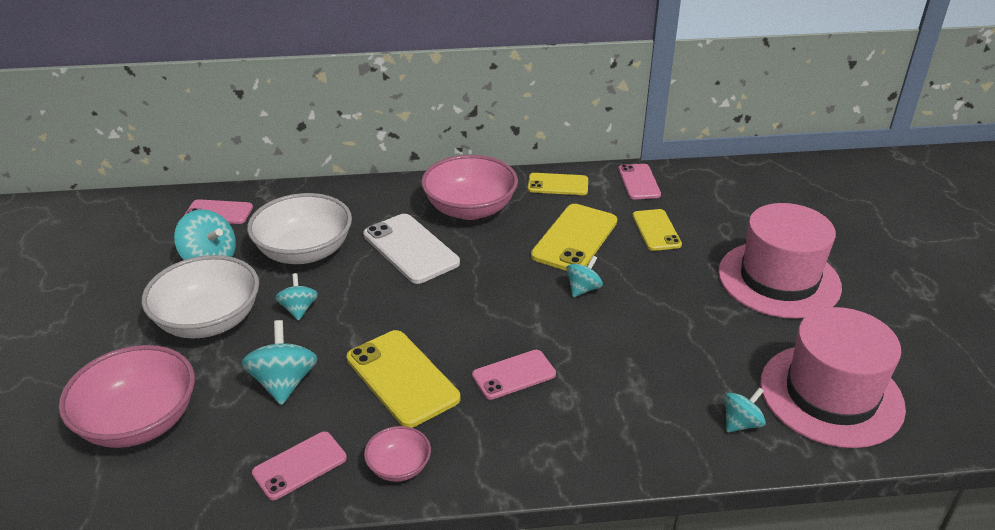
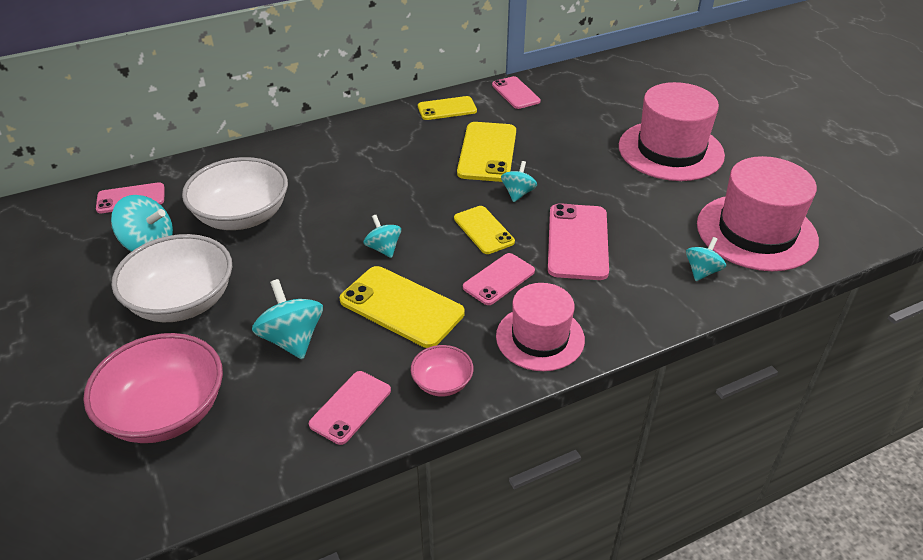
camera: 20 degrees left, 5 degrees up
turquoise spinning top [275,273,318,321] -> turquoise spinning top moved to [364,215,401,258]
white phone [363,214,460,284] -> none
pink bowl [421,155,518,220] -> none
yellow phone [632,209,682,251] -> yellow phone moved to [454,206,515,254]
none -> pink hat [496,283,585,371]
none -> pink phone [548,203,609,280]

